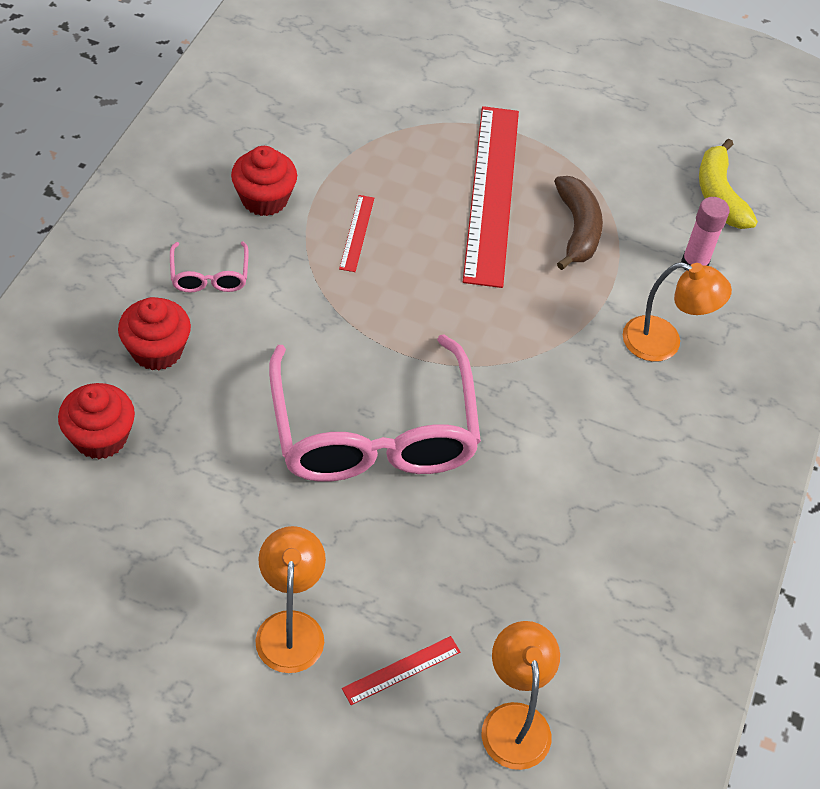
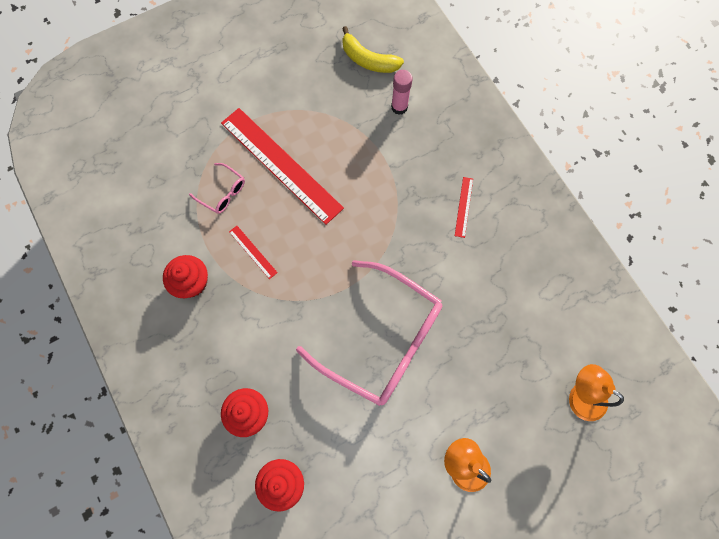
camera: 45 degrees left, 20 degrees up
pink glasses [170,241,249,293] -> pink glasses moved to [189,163,245,214]
red ruler [342,636,460,705] -> red ruler moved to [455,177,473,238]
brown banana [554,176,603,270] -> none
orange lamp [623,262,732,361] -> none

